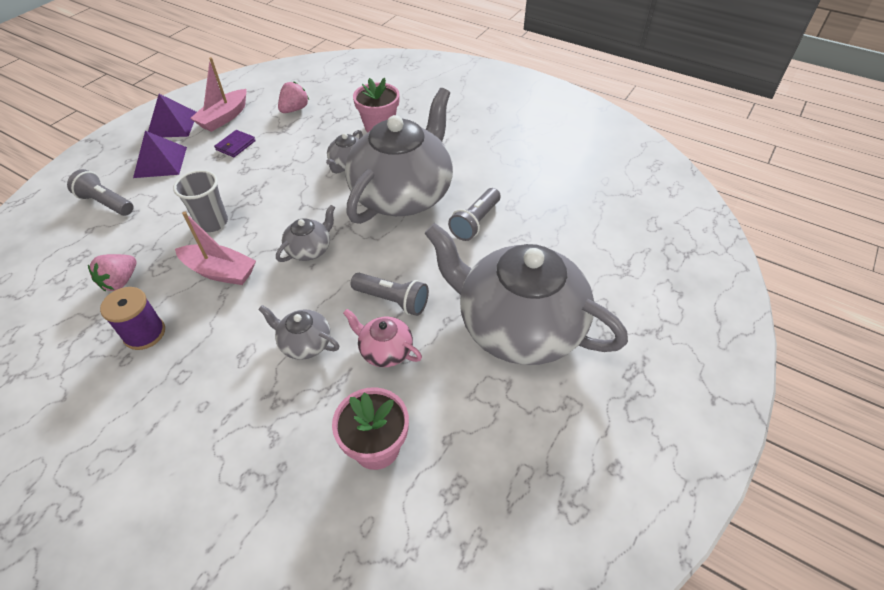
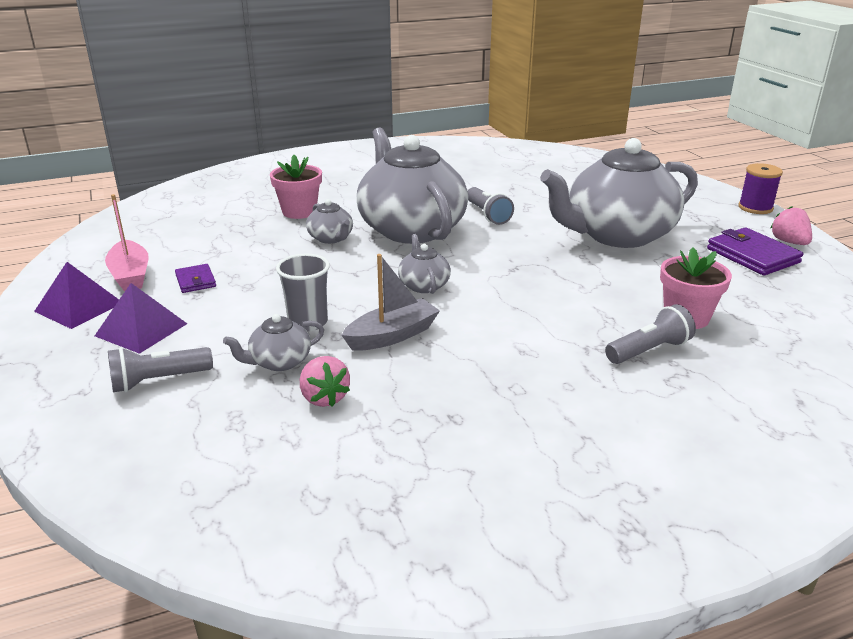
camera: 55 degrees left, 20 degrees down
purple spool [100,287,165,350] -> purple spool moved to [738,163,783,214]
pink boat [175,212,256,285] -> grey boat [342,254,440,351]
grey teapot [258,305,339,360] -> grey teapot moved to [223,314,324,371]
pink strawberry [278,81,309,113] -> pink strawberry moved to [771,206,812,245]
pink teapot [343,309,422,367] -> none
grey flashlight [351,273,429,316] -> grey flashlight moved to [605,304,696,364]
none -> purple wallet [707,227,804,276]

